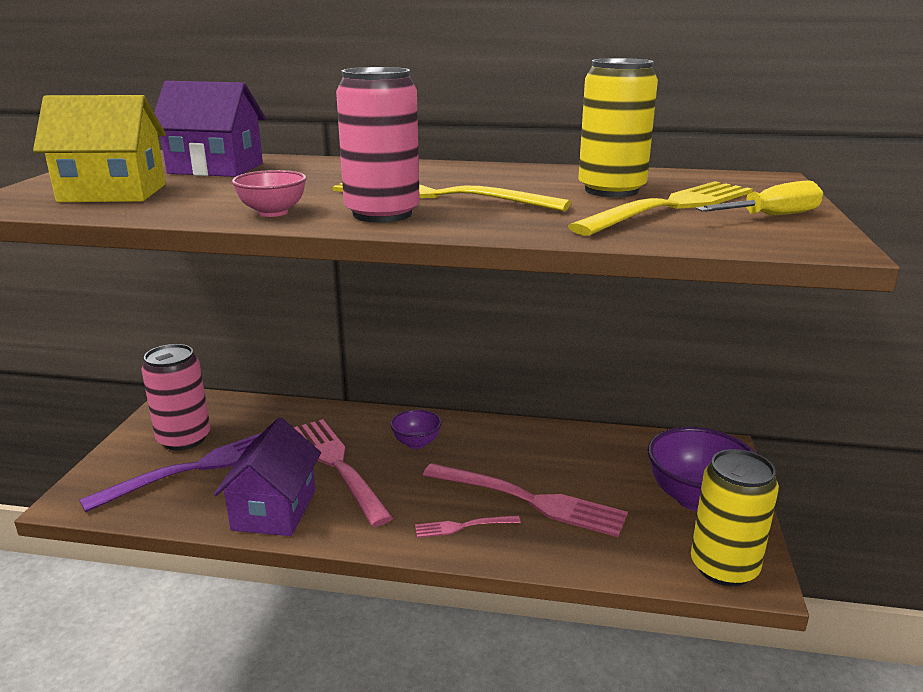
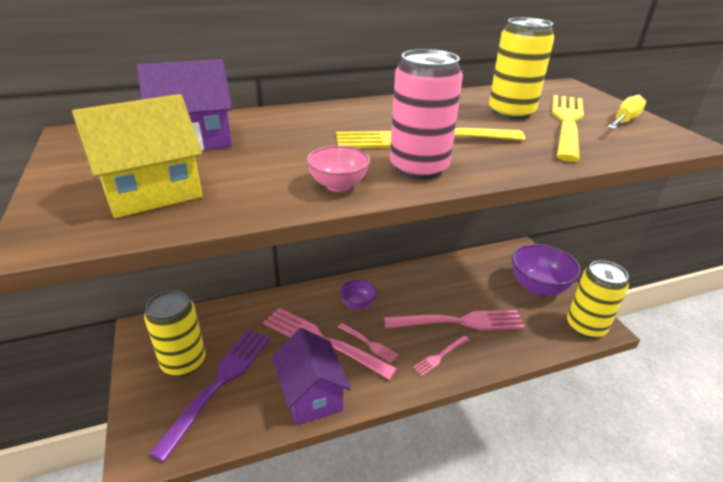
camera: 30 degrees left, 10 degrees up
pink can [141,344,210,450] -> yellow can [144,290,205,376]
none -> pink fork [338,323,398,363]

